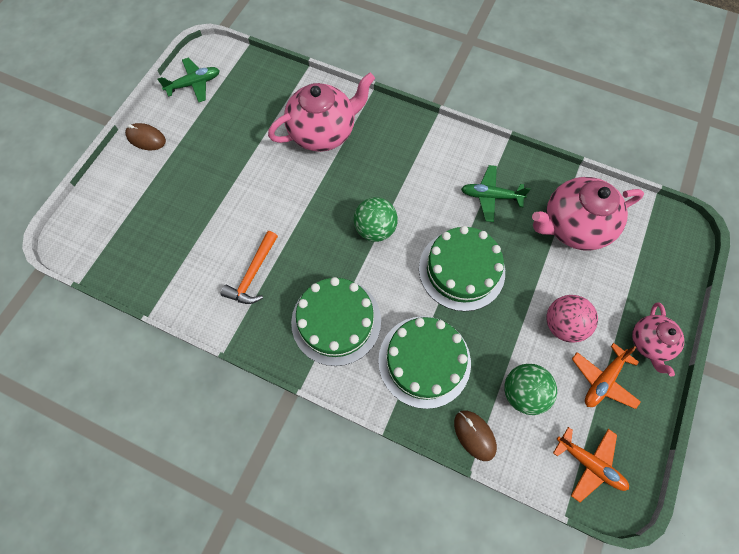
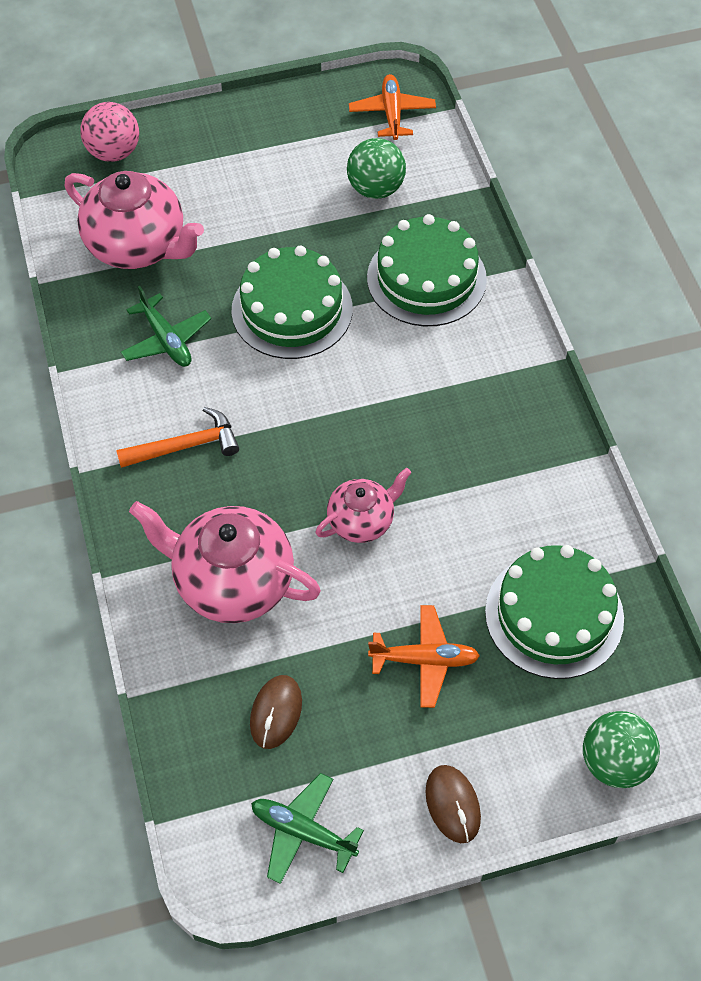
camera: 130 degrees left, 10 degrees down
orange hammer [220,231,278,304] -> orange hammer moved to [116,407,239,468]
green cake [291,277,381,366] -> green cake moved to [485,545,624,679]
green ball [354,197,398,242] -> green ball moved to [583,711,660,788]
brown mouse [454,410,497,461] -> brown mouse moved to [250,675,302,749]
pink ball [547,295,598,343] -> pink ball moved to [80,102,139,162]
orange plane [572,343,641,409] -> orange plane moved to [368,605,480,708]
pink teapot [632,302,684,377] -> pink teapot moved to [315,468,411,543]

